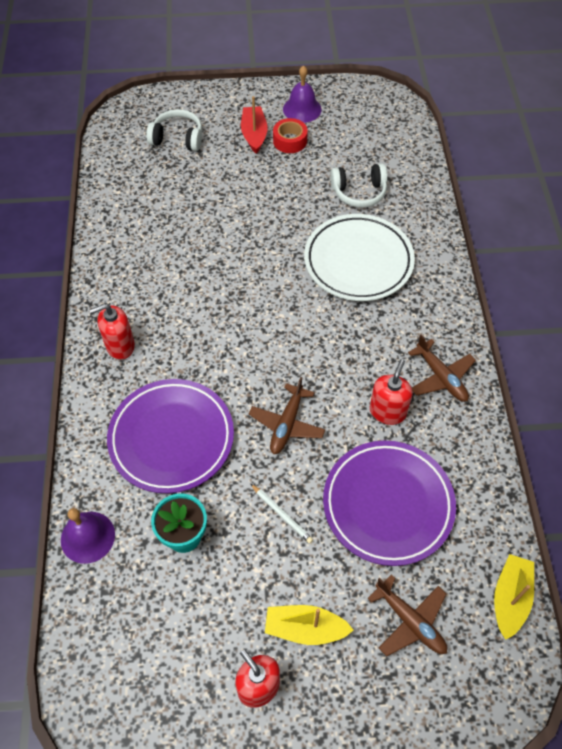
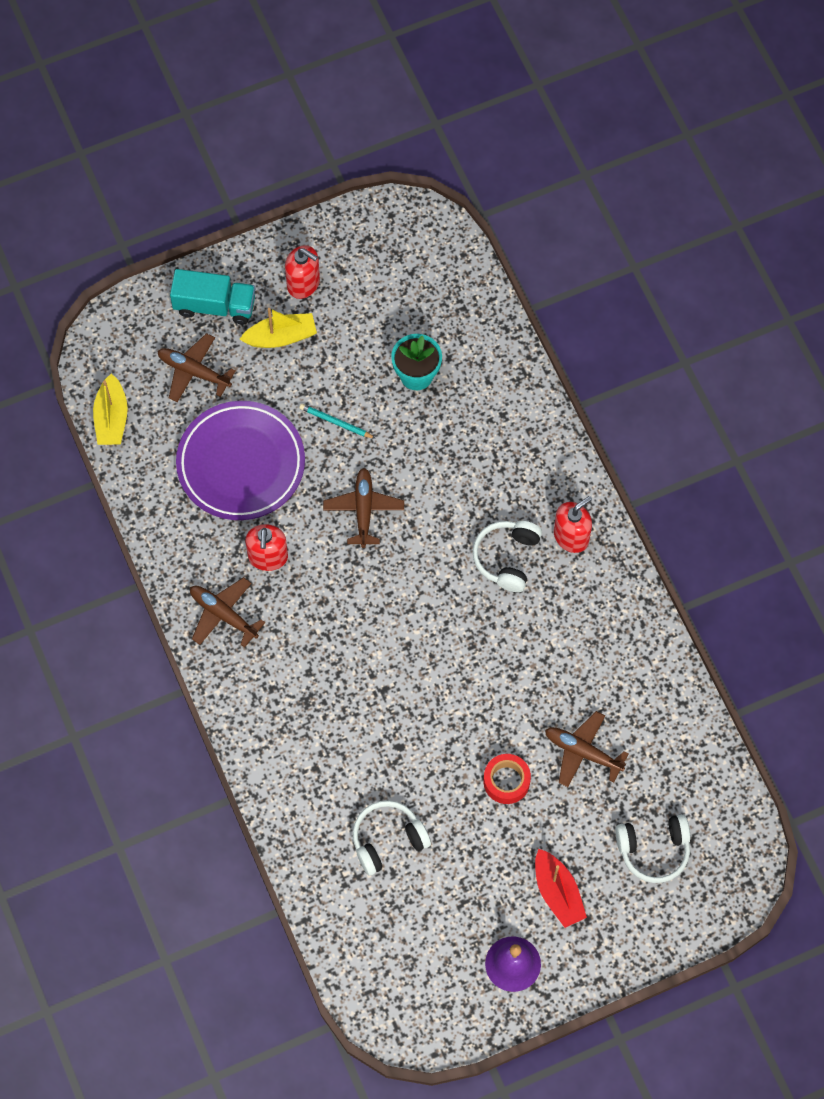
camera: 160 degrees right, 10 degrees up
purple bell [61,508,115,564] -> none
purple plate [107,379,234,493] -> none
white pencil [251,484,313,544] -> turquoise pencil [299,404,376,439]
red tape [273,118,308,153] -> red tape moved to [483,754,531,804]
white plate [304,214,415,301] -> none
none -> turquoise truck [170,269,255,325]
none -> white headphones [472,521,542,592]
none -> brown plane [545,711,629,787]

